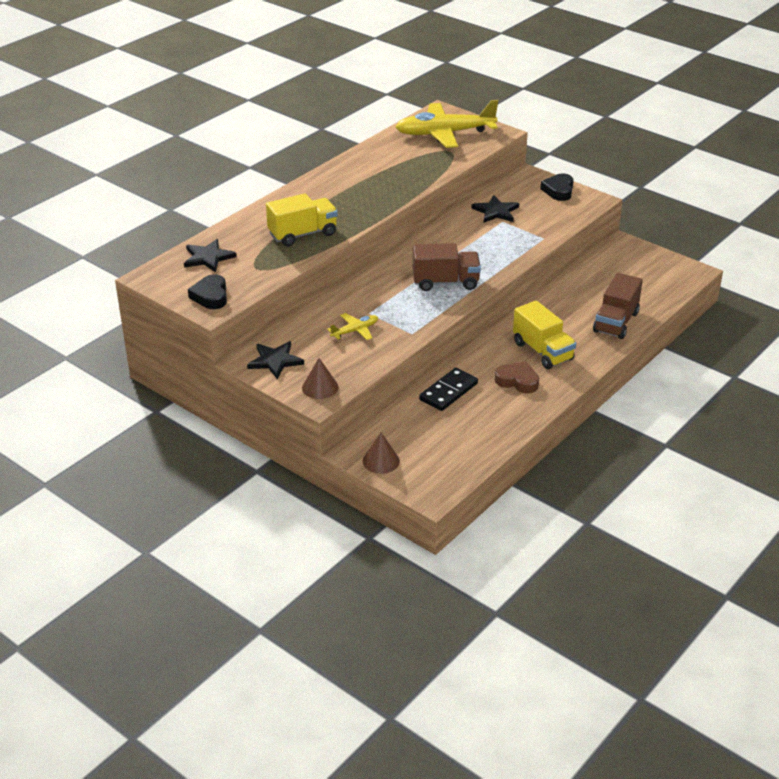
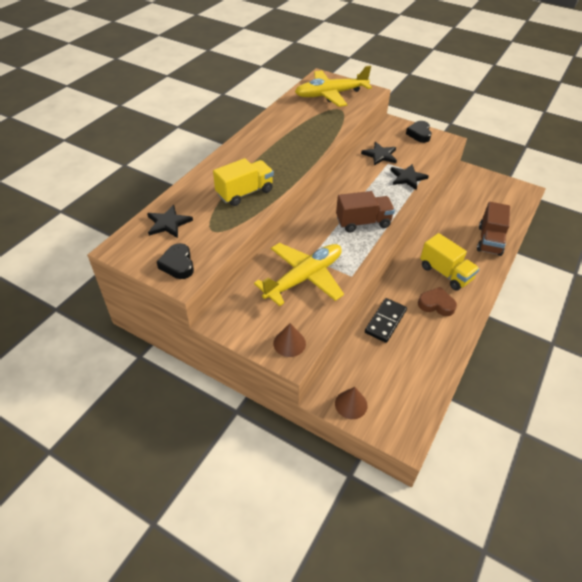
camera: 10 degrees left, 10 degrees up
black star [247,341,304,379] -> black star moved to [390,164,429,190]
yellow plane [327,313,378,340] -> yellow plane [254,243,344,306], size x2.19

